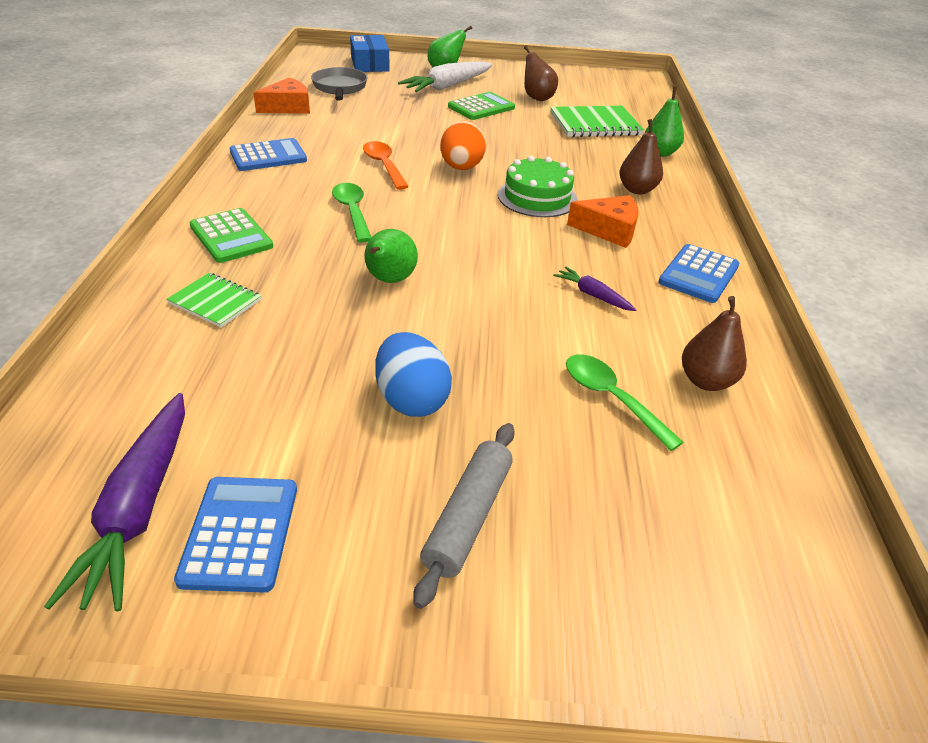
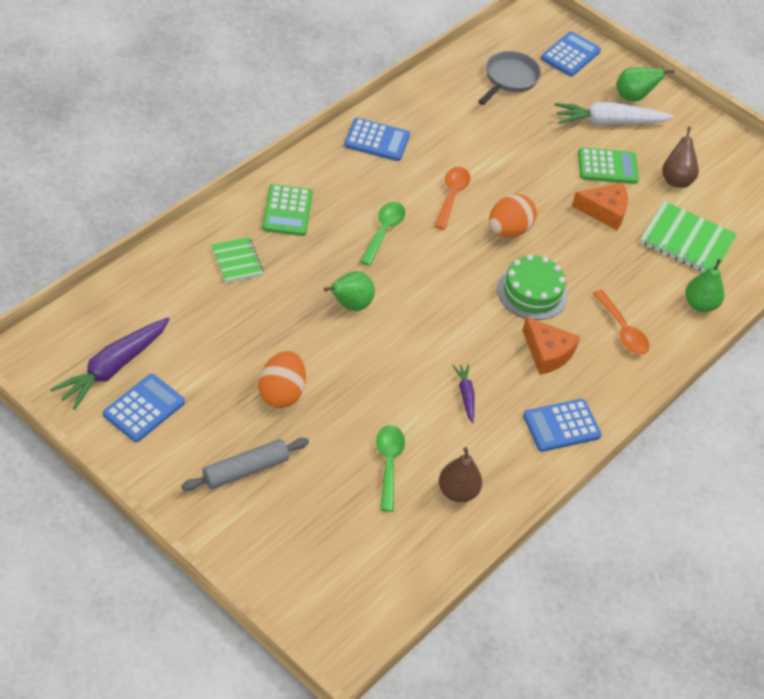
camera: 35 degrees right, 10 degrees up
orange cheese [253,77,310,114] -> orange cheese moved to [572,183,628,231]
blue box [350,35,390,72] -> blue calculator [541,32,601,76]
blue egg [375,332,452,417] -> orange egg [259,351,306,408]
brown pear [619,119,663,194] -> orange spoon [593,289,650,355]

